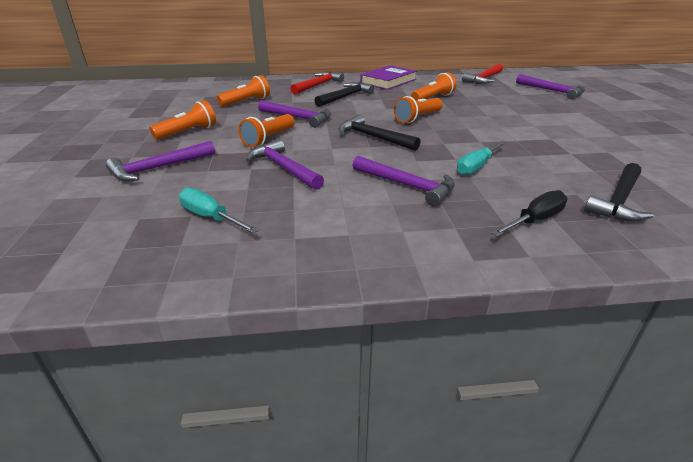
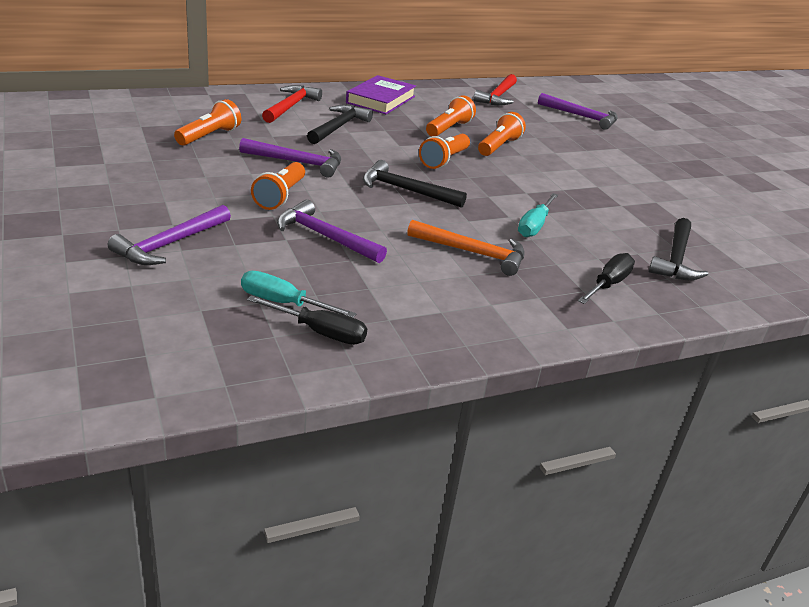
camera: 20 degrees left, 0 degrees up
orange flashlight [150,100,216,140] -> orange flashlight moved to [478,112,526,156]
purple hammer [352,156,455,207] -> orange hammer [407,220,525,276]
none -> black screwdriver [247,295,367,345]

